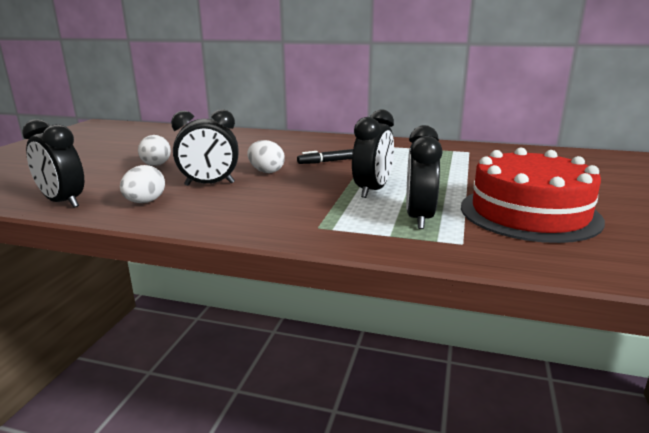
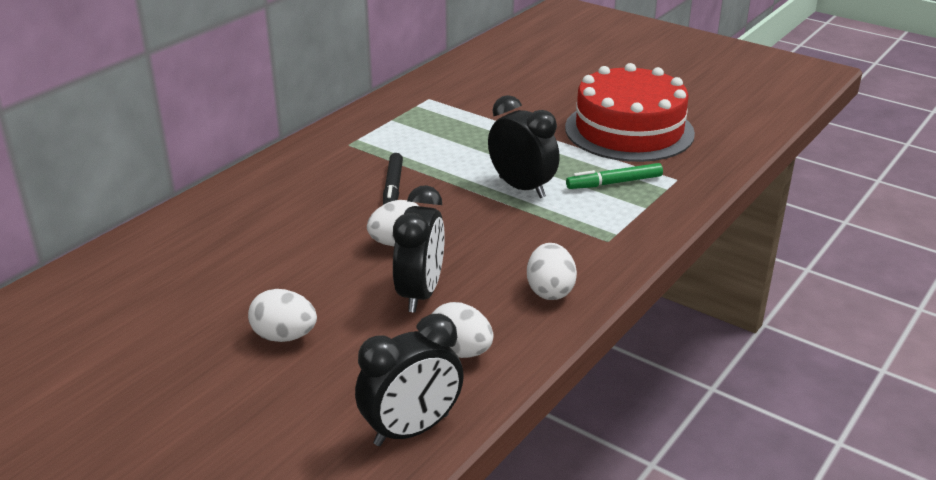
camera: 70 degrees left, 10 degrees up
black clock [406,125,443,229] -> green marker [566,163,663,189]
none -> white egg [527,243,577,300]

